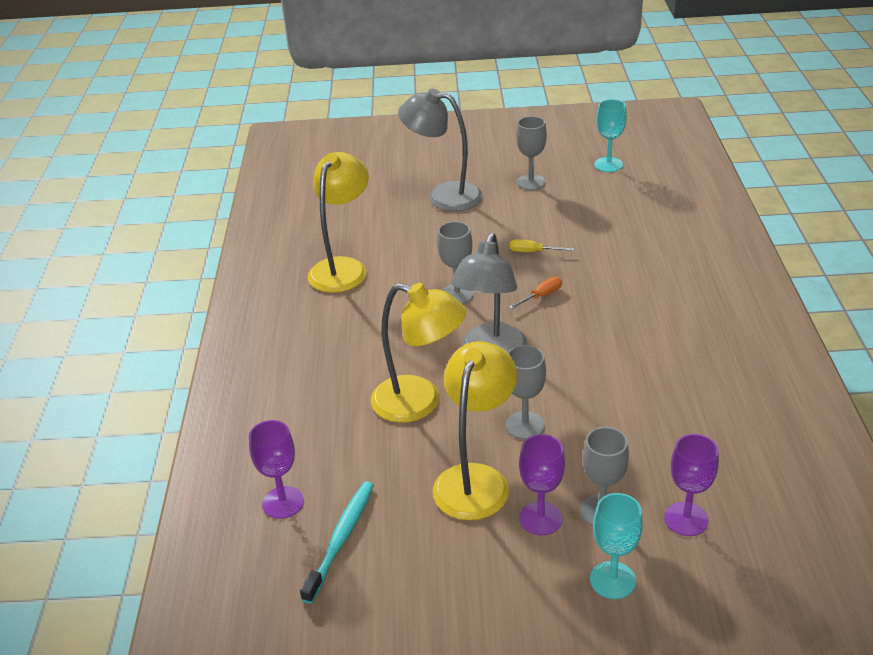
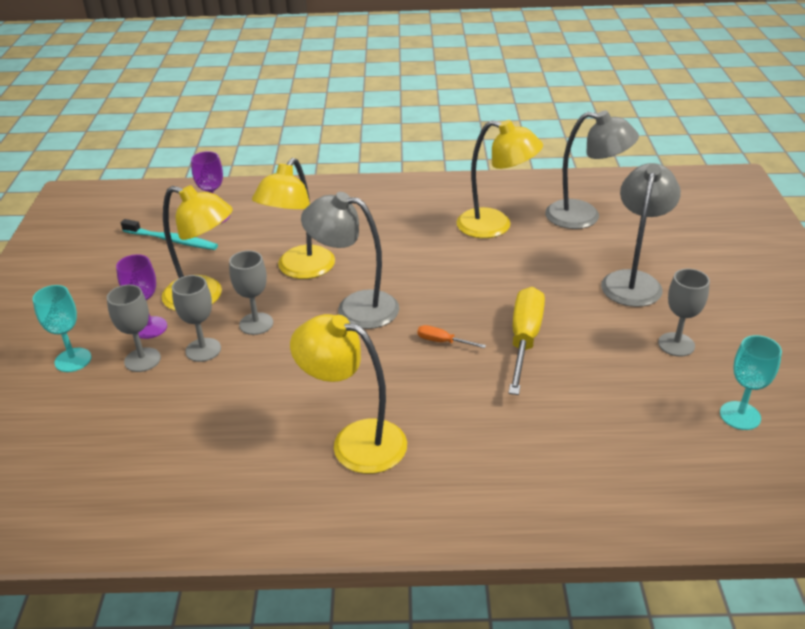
camera: 90 degrees right, 0 degrees up
grey goblet [437,221,474,304] -> grey goblet moved to [172,275,221,362]
orange screwdriver [509,277,562,309] -> orange screwdriver turned 150 degrees clockwise [418,325,486,348]
yellow screwdriver [510,239,574,252] -> yellow screwdriver [508,287,545,395], size x2.18
purple goblet [664,434,719,536] -> none
none -> yellow lamp [290,314,407,474]
none -> grey lamp [545,110,639,229]

